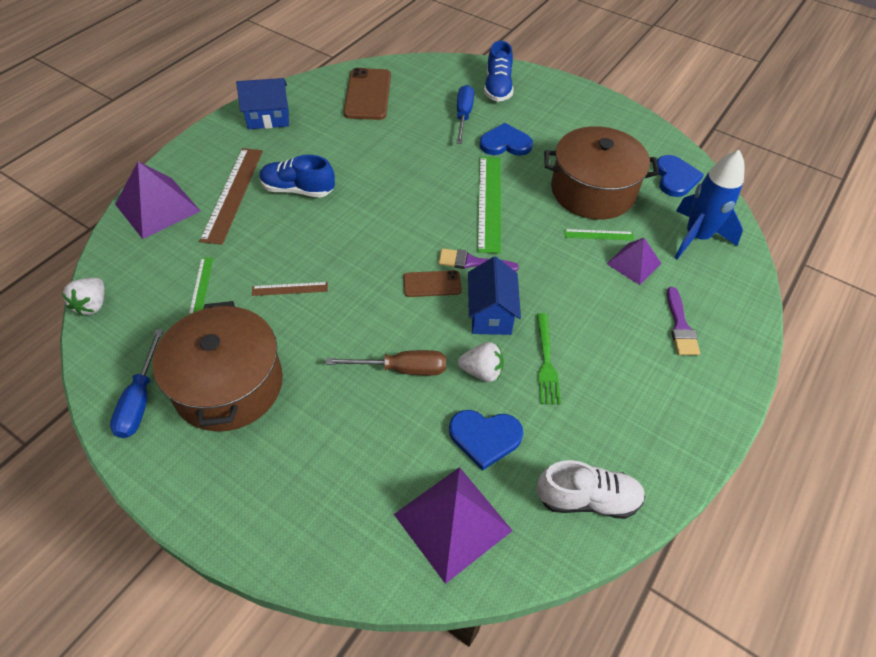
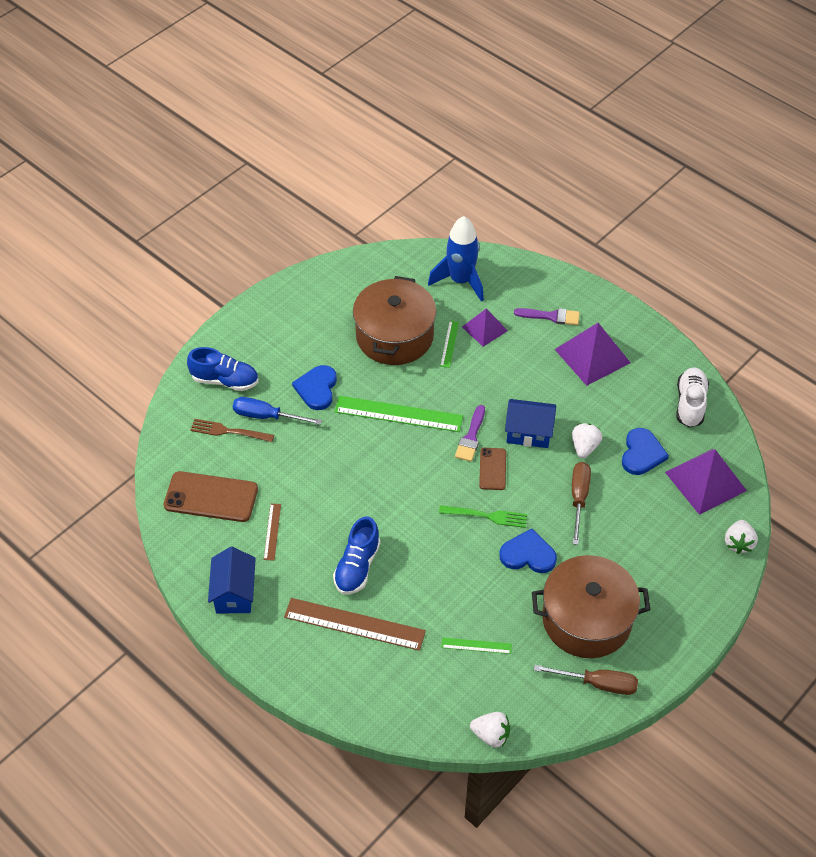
camera: 80 degrees left, 0 degrees up
blue screwdriver [110,329,163,438] -> brown screwdriver [534,665,638,695]
purple pyramid [115,162,200,239] -> purple pyramid moved to [554,323,631,386]
brown ruler [252,282,328,296] -> brown ruler moved to [264,504,281,560]
green fork [537,313,561,405] -> green fork moved to [439,505,527,528]
blue heart [657,155,704,197] -> blue heart moved to [499,528,557,573]
none -> brown fork [190,419,274,442]
none -> white strawberry [725,520,758,554]

